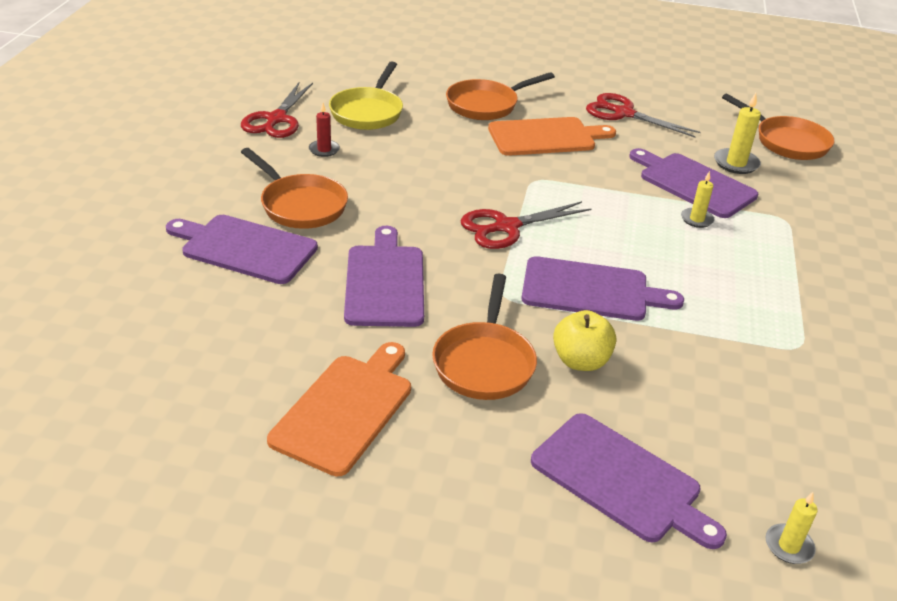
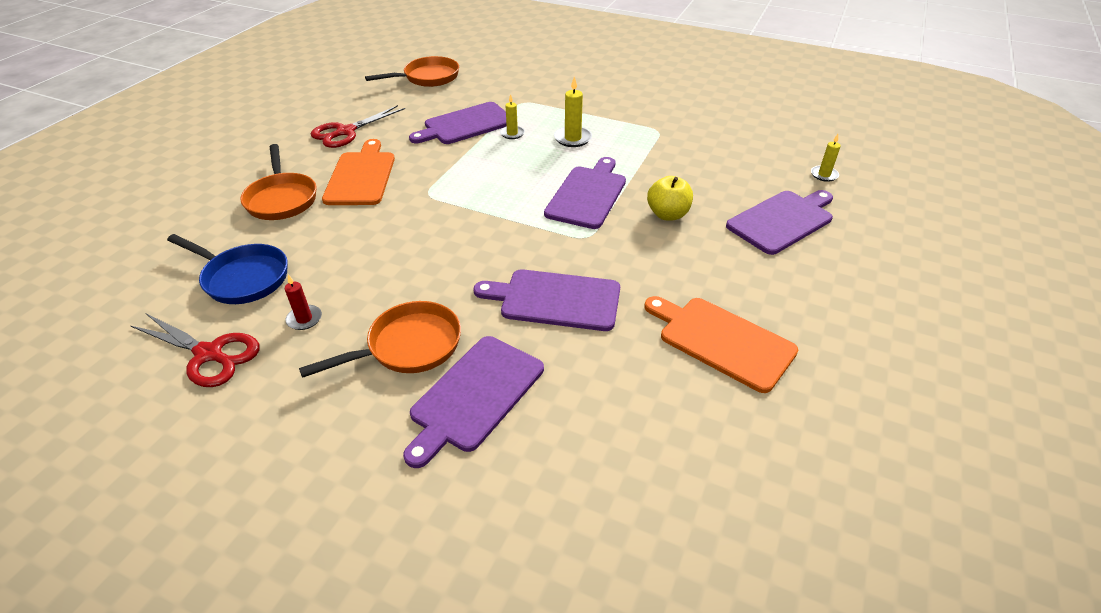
camera: 75 degrees left, 5 degrees up
yellow pan [329,61,403,130] -> blue pan [167,234,288,304]
orange pan [432,273,537,400] -> none
red scissors [461,201,591,249] -> none
yellow candle [714,93,761,174] -> yellow candle moved to [554,76,592,147]

